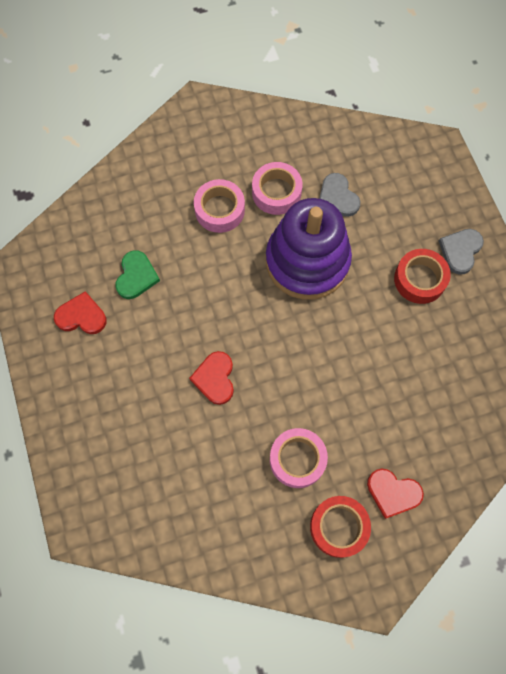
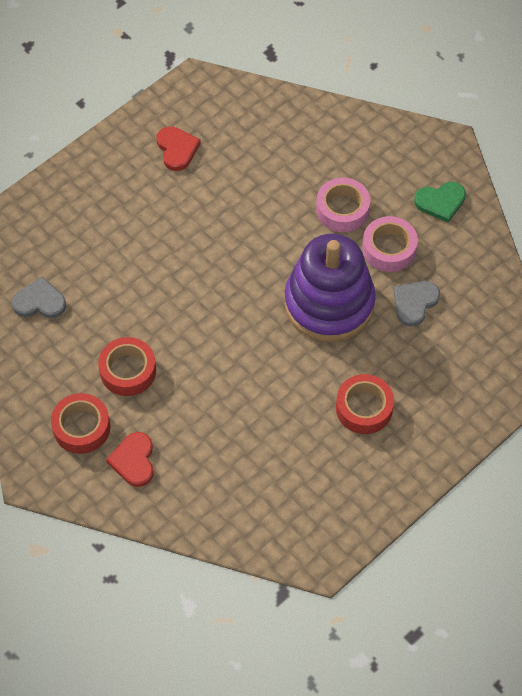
camera: 65 degrees right, 10 degrees down
green heart [115,251,160,299] -> green heart moved to [414,182,466,222]
red heart [189,351,234,405] -> none
pink tape [270,428,328,488] -> red tape [98,337,156,396]
grey heart [439,229,484,275] -> grey heart moved to [12,277,66,318]

